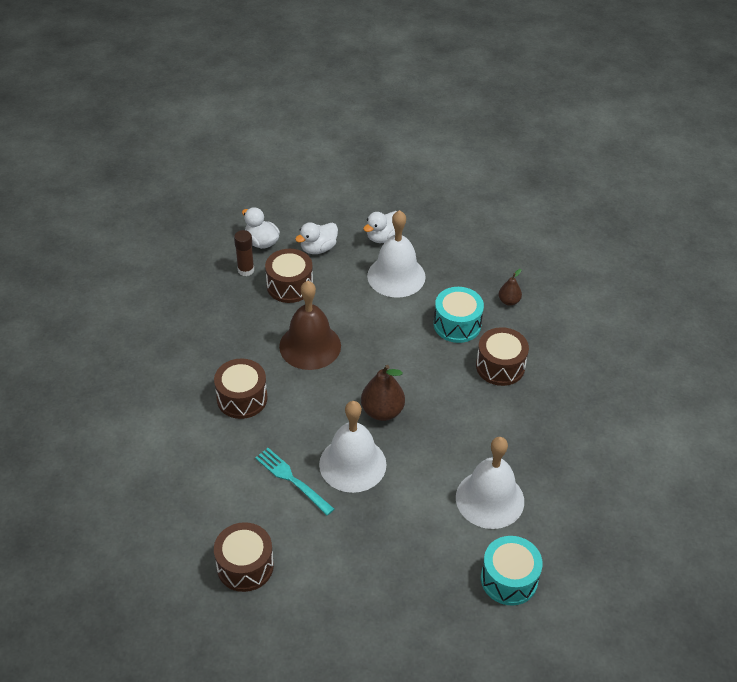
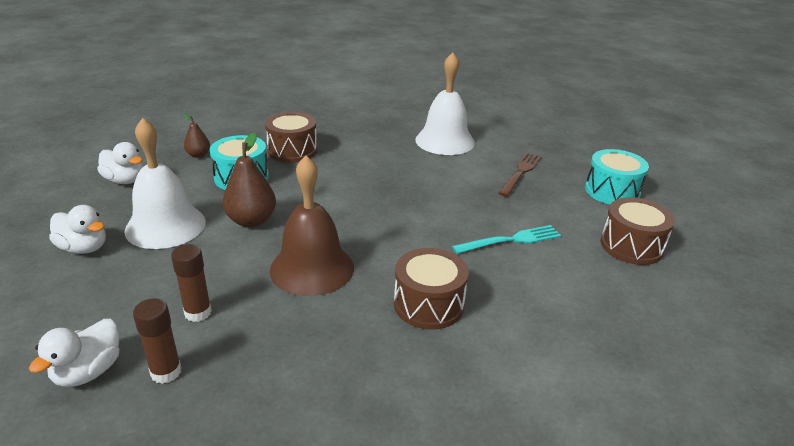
camera: 110 degrees left, 15 degrees down
turquoise fork [255,448,334,516] -> turquoise fork turned 135 degrees counterclockwise [452,225,561,254]
brown drum [265,249,313,303] -> brown glue stick [171,244,212,322]
white duck [295,222,338,254] -> white duck moved to [97,142,143,184]
white bell [319,401,387,493] -> none
brown pear [361,365,405,421] -> brown pear moved to [222,132,276,227]
turquoise drum [481,536,543,606] -> turquoise drum moved to [585,149,649,204]
none -> brown fork [499,152,542,197]

